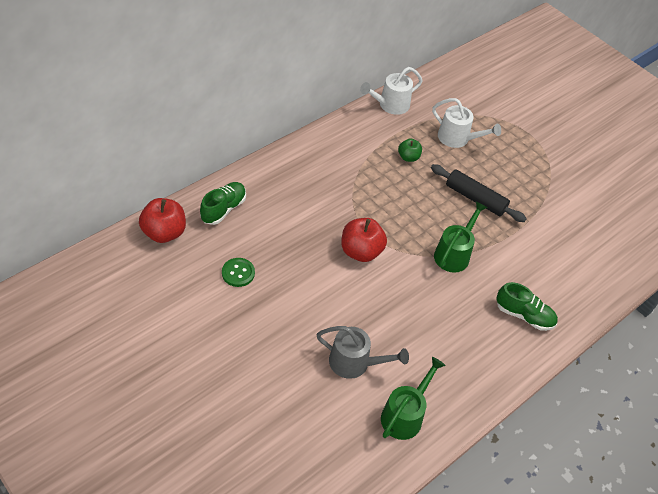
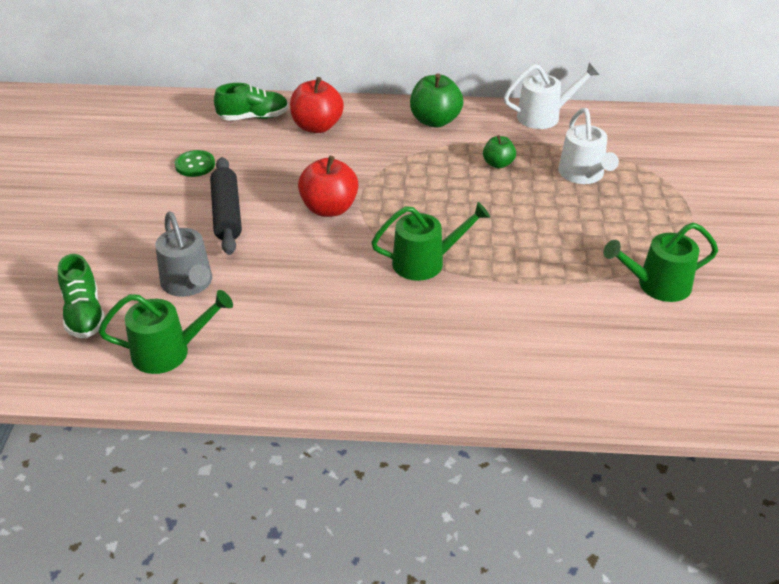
camera: 50 degrees right, 10 degrees down
red apple [139,198,186,243] -> red apple moved to [290,77,344,133]
white watering can [360,67,423,115] -> white watering can turned 150 degrees clockwise [504,63,599,129]
black rolling pin [431,164,527,222] -> black rolling pin moved to [210,157,242,255]
green shoe [496,282,558,331] -> green shoe moved to [58,254,105,338]
none -> green apple [410,73,463,128]
none -> green watering can [603,223,718,302]

